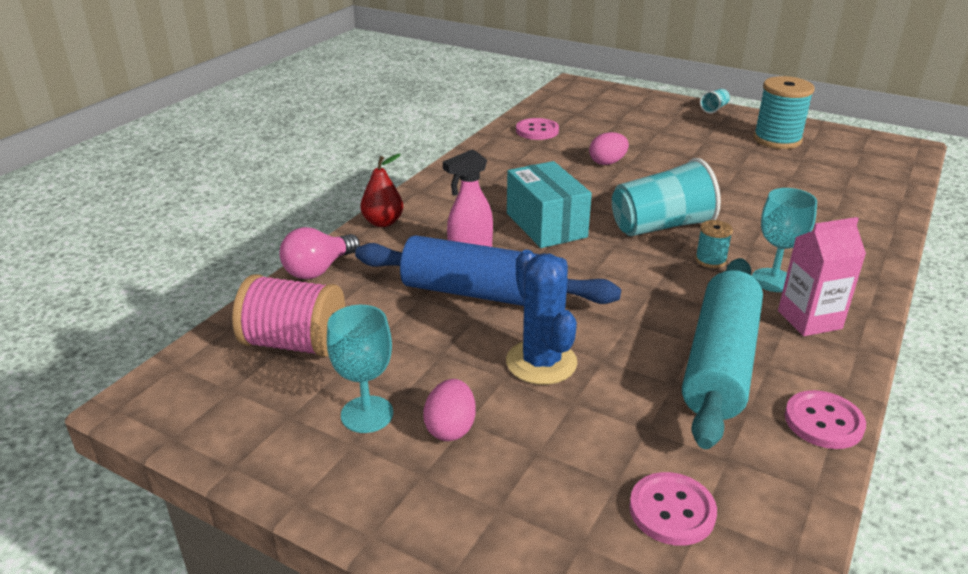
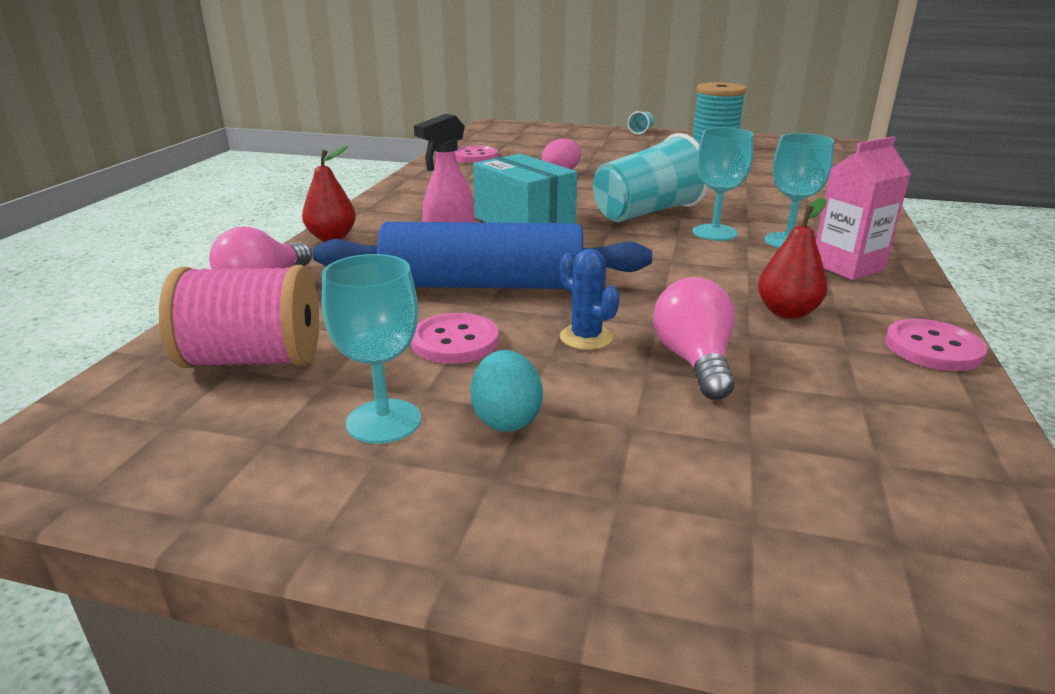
camera: 15 degrees left, 5 degrees down
pink egg [423,379,476,441] -> turquoise egg [470,350,543,432]
blue cactus [506,250,578,385] -> blue cactus [560,249,620,350], size x0.59
pink button [629,472,717,546] -> pink button moved to [411,313,499,364]
turquoise rolling pin [682,258,763,449] -> red pear [758,197,827,319]
turquoise spool [695,220,733,268] -> turquoise goblet [692,128,754,241]
none -> pink light bulb [653,277,735,400]

